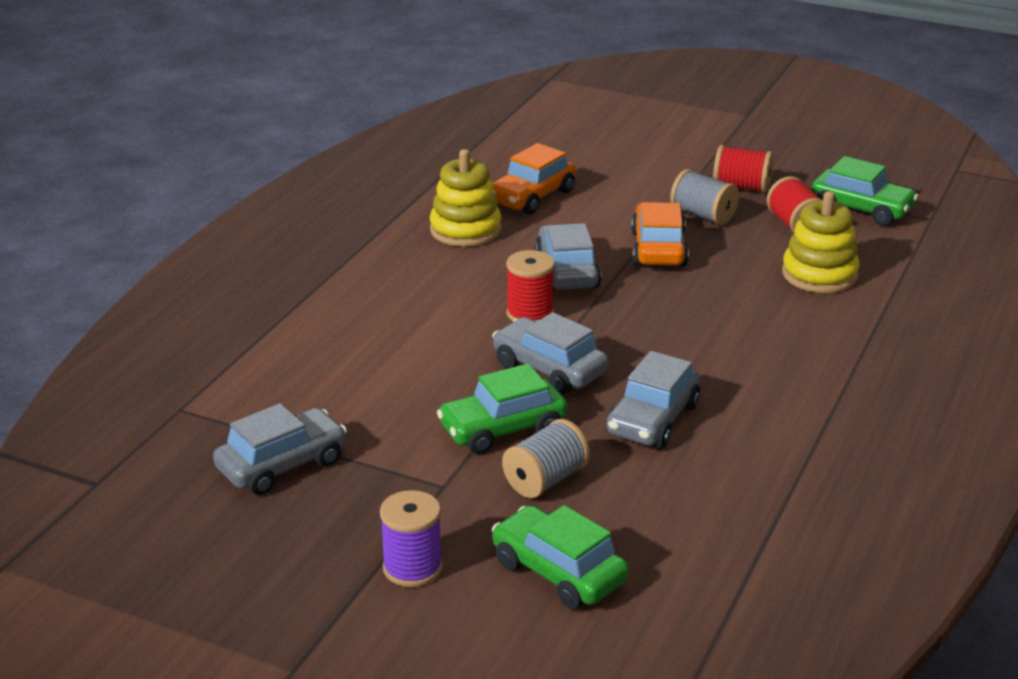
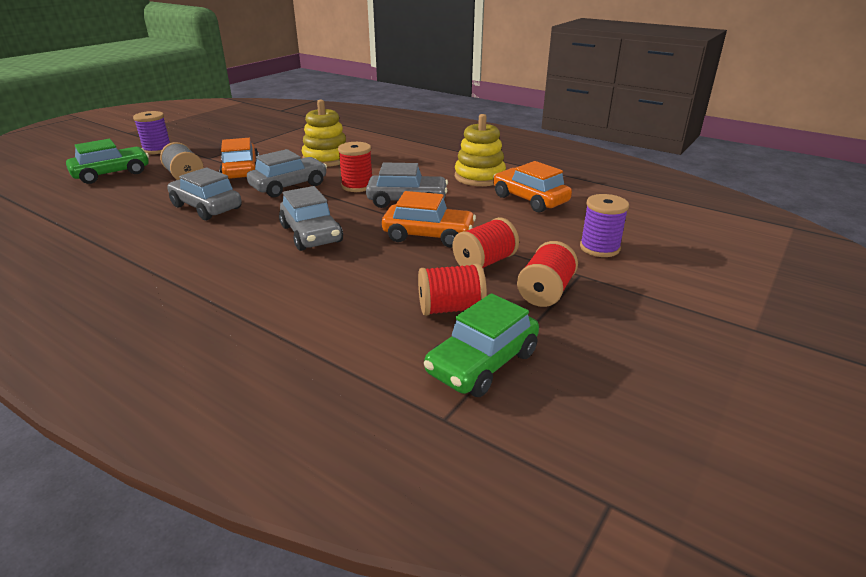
camera: 100 degrees right, 0 degrees up
grey car [213,403,347,495] -> grey car moved to [279,186,343,251]
green car [437,364,567,454] -> orange car [219,138,259,179]
grey spool [670,169,739,225] -> red spool [453,217,519,268]
yellow stacking toy [782,191,860,293] -> yellow stacking toy moved to [302,100,346,167]
none -> purple spool [580,194,629,257]

